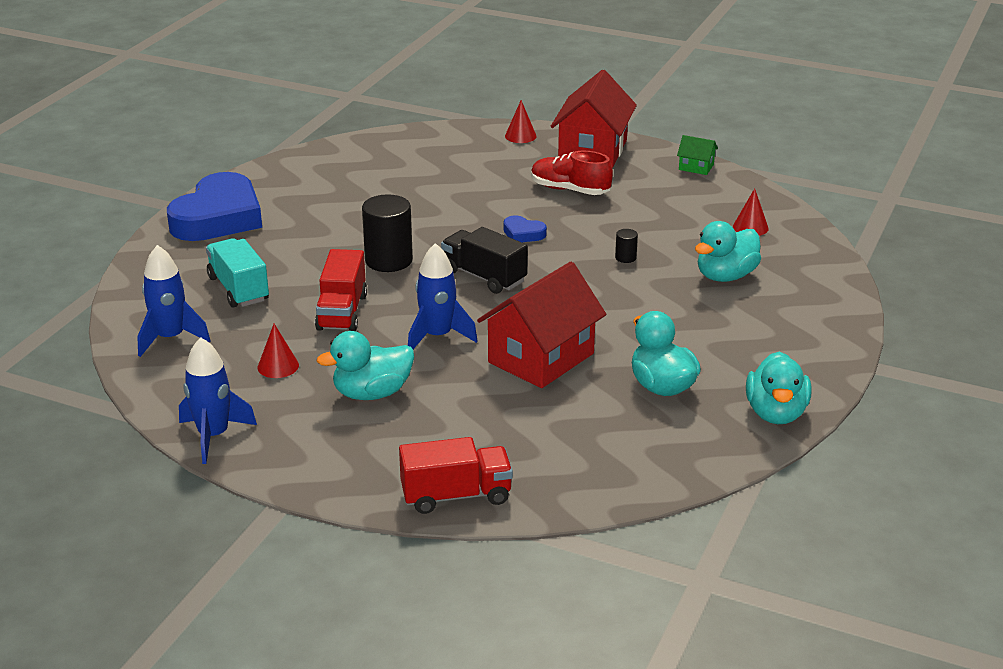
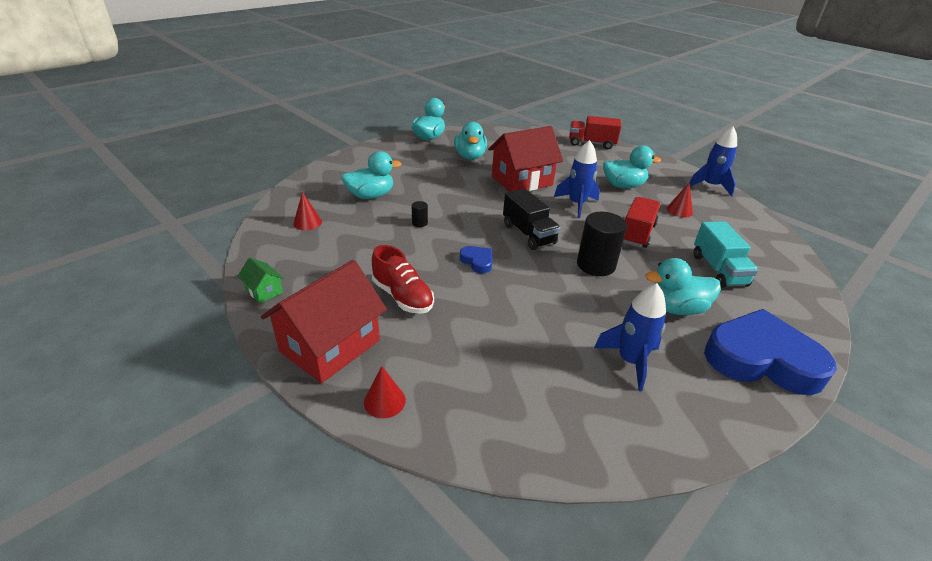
camera: 160 degrees left, 5 degrees up
blue rocket [137,245,211,357] -> blue rocket moved to [594,283,666,391]
blue heart [167,172,262,241] -> blue heart turned 60 degrees clockwise [704,309,837,395]
none -> turquoise duck [646,258,721,315]

